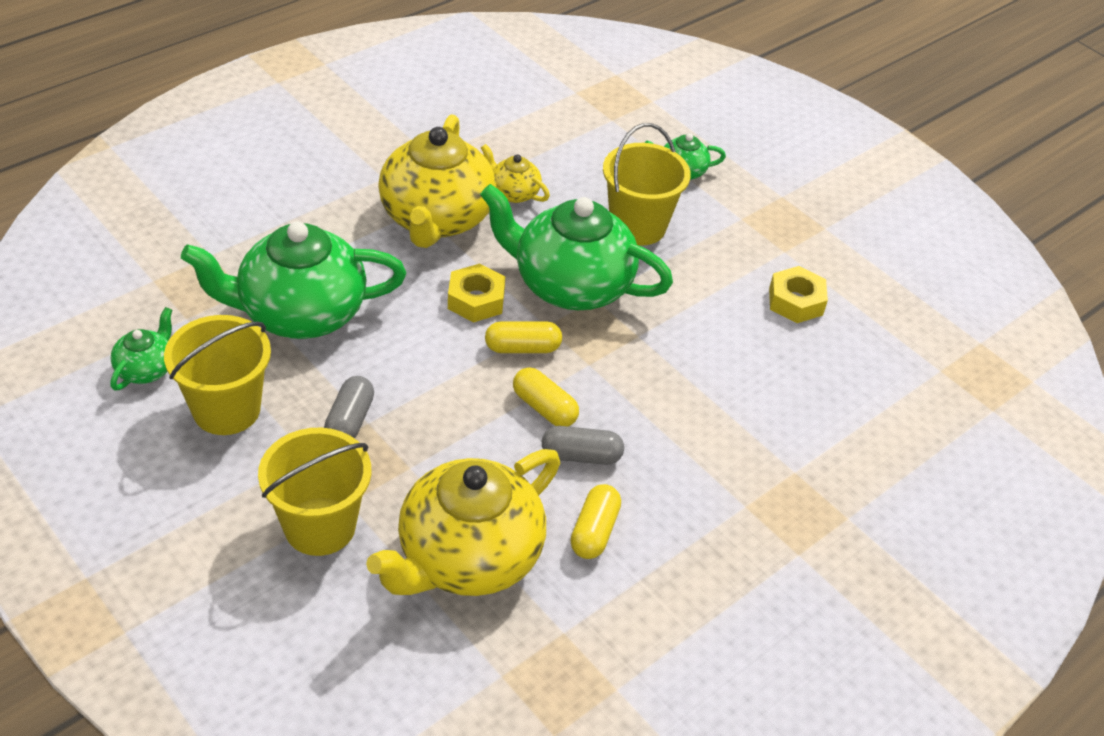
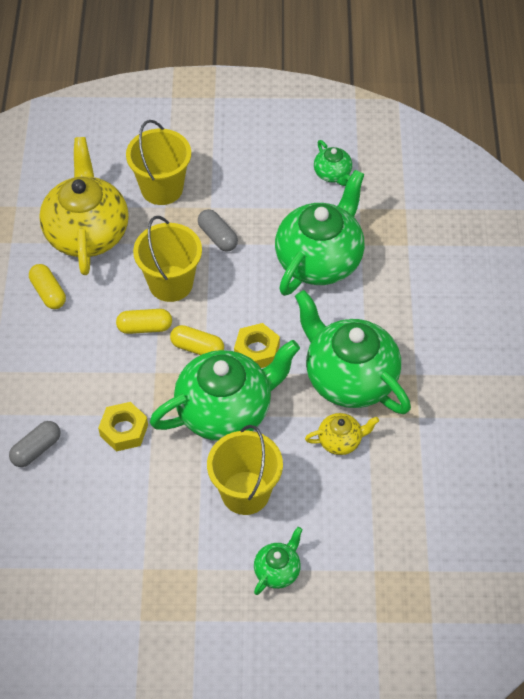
camera: 135 degrees right, 10 degrees up
yellow bucket [164,315,271,435] -> yellow bucket moved to [133,216,202,302]
yellow teapot [378,114,496,248] -> green teapot [295,290,411,414]
yellow capsule [485,321,562,353] -> yellow capsule turned 75 degrees clockwise [170,325,224,355]
grey capsule [542,426,624,465] -> grey capsule moved to [9,421,60,467]
yellow nut [769,266,828,323] -> yellow nut moved to [98,402,148,452]

